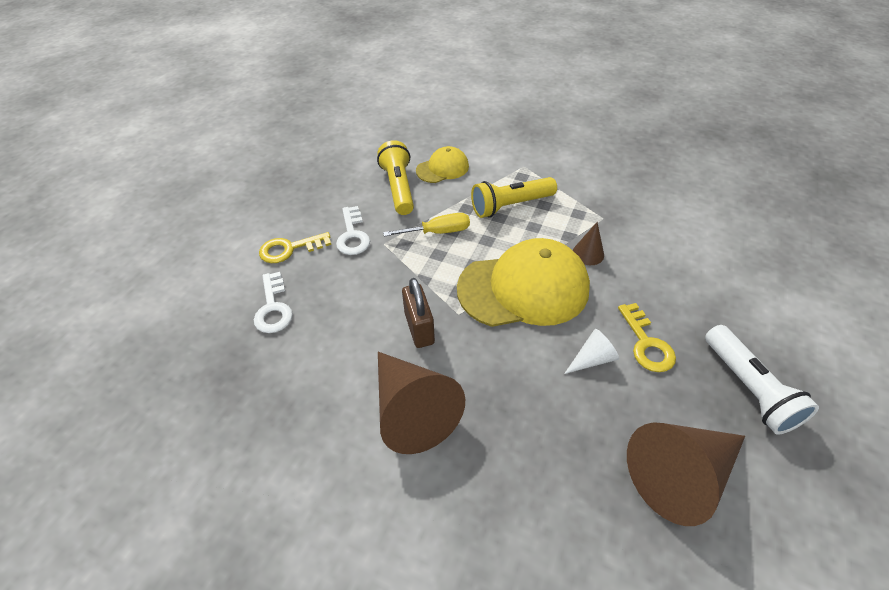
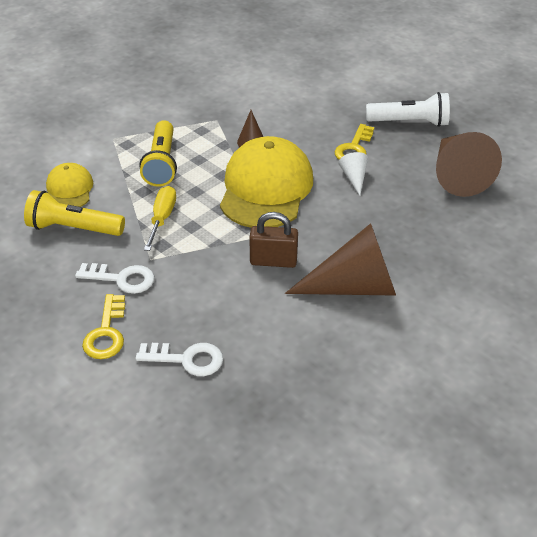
camera: 70 degrees left, 5 degrees down
yellow key [618,303,676,372] -> yellow key turned 105 degrees clockwise [334,124,374,160]

